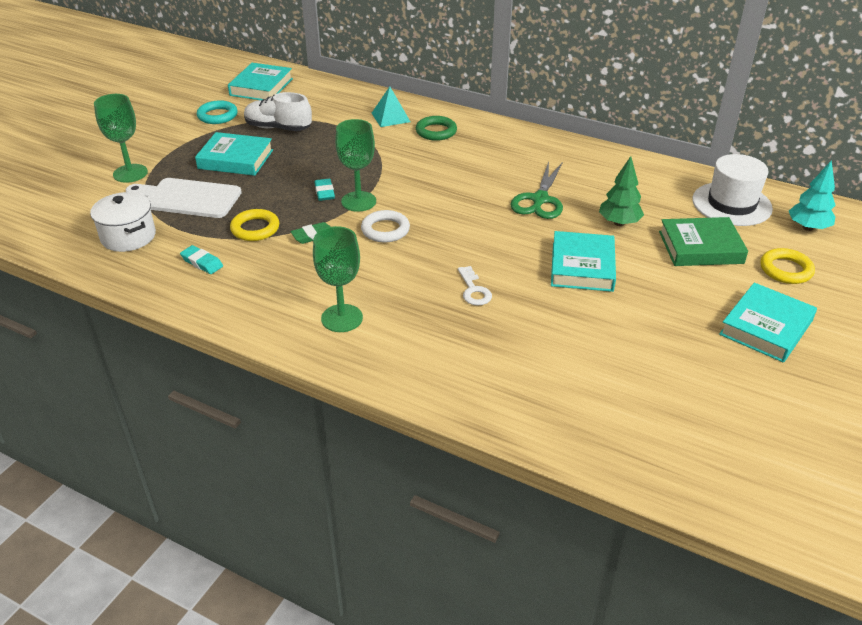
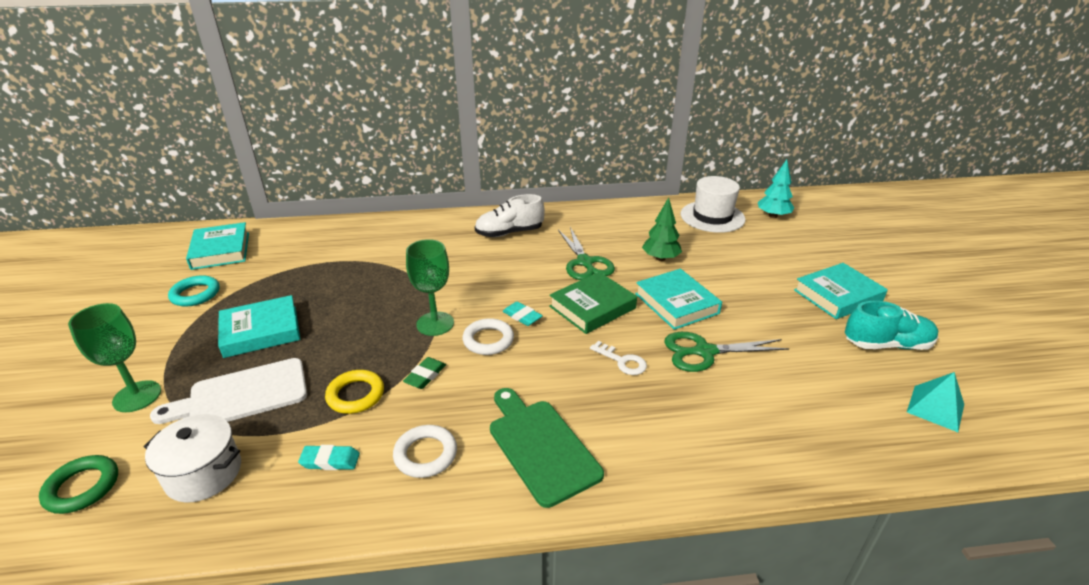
camera: 35 degrees left, 5 degrees down
white shoe [244,92,312,131] -> white shoe moved to [475,194,545,237]
green goblet [313,226,363,332] -> green cutting board [490,388,604,508]
turquoise eraser [315,179,335,201] -> turquoise eraser moved to [503,301,543,326]
turquoise pyramid [372,87,410,127] -> turquoise pyramid moved to [907,372,964,432]
green ring [416,116,457,141] -> green ring moved to [39,455,118,514]
green book [659,217,748,266] -> green book moved to [549,272,637,334]
turquoise book [719,283,817,363] -> turquoise book turned 60 degrees clockwise [794,263,888,319]
yellow ring [760,248,815,284] -> none
none -> white ring [393,425,457,478]
none -> green scissors [664,332,789,372]
none -> turquoise shoe [845,301,938,350]

